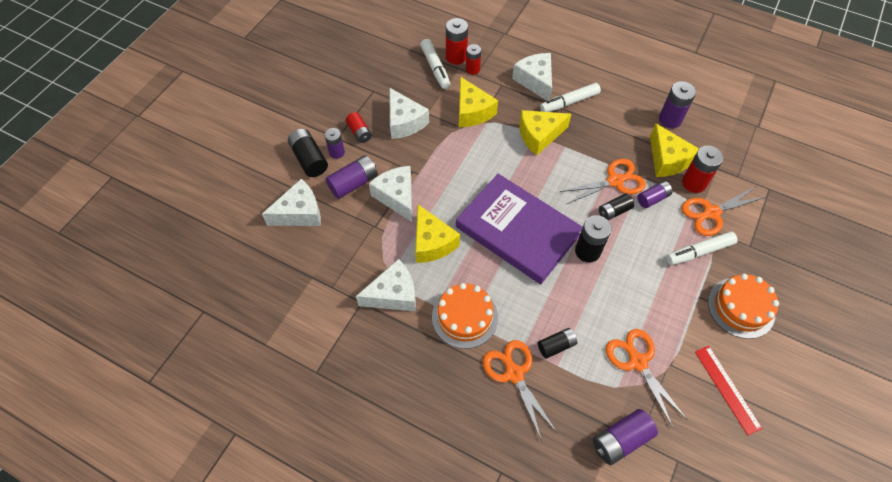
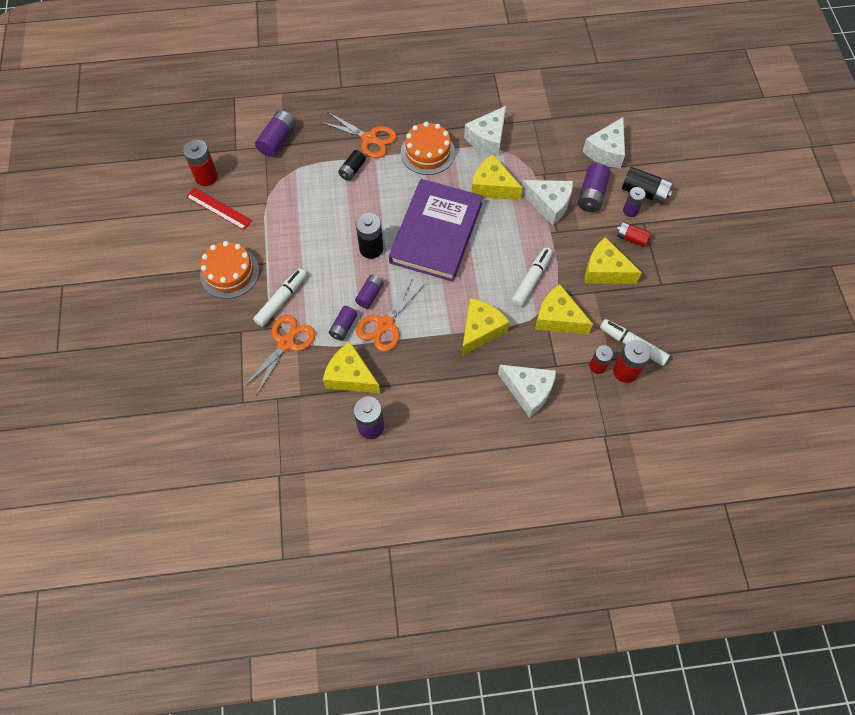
camera: 145 degrees right, 5 degrees up
white cheese [389,88,429,139] -> yellow cheese [585,237,642,284]
purple book [456,174,583,284] -> purple book turned 75 degrees counterclockwise [389,179,483,282]
white marker [540,83,601,112] -> white marker moved to [511,247,553,307]
black battery [599,194,634,220] -> purple battery [355,275,384,309]
orange scissors [605,329,687,428] -> none
red battery [682,146,723,193] -> red battery moved to [183,140,218,186]

